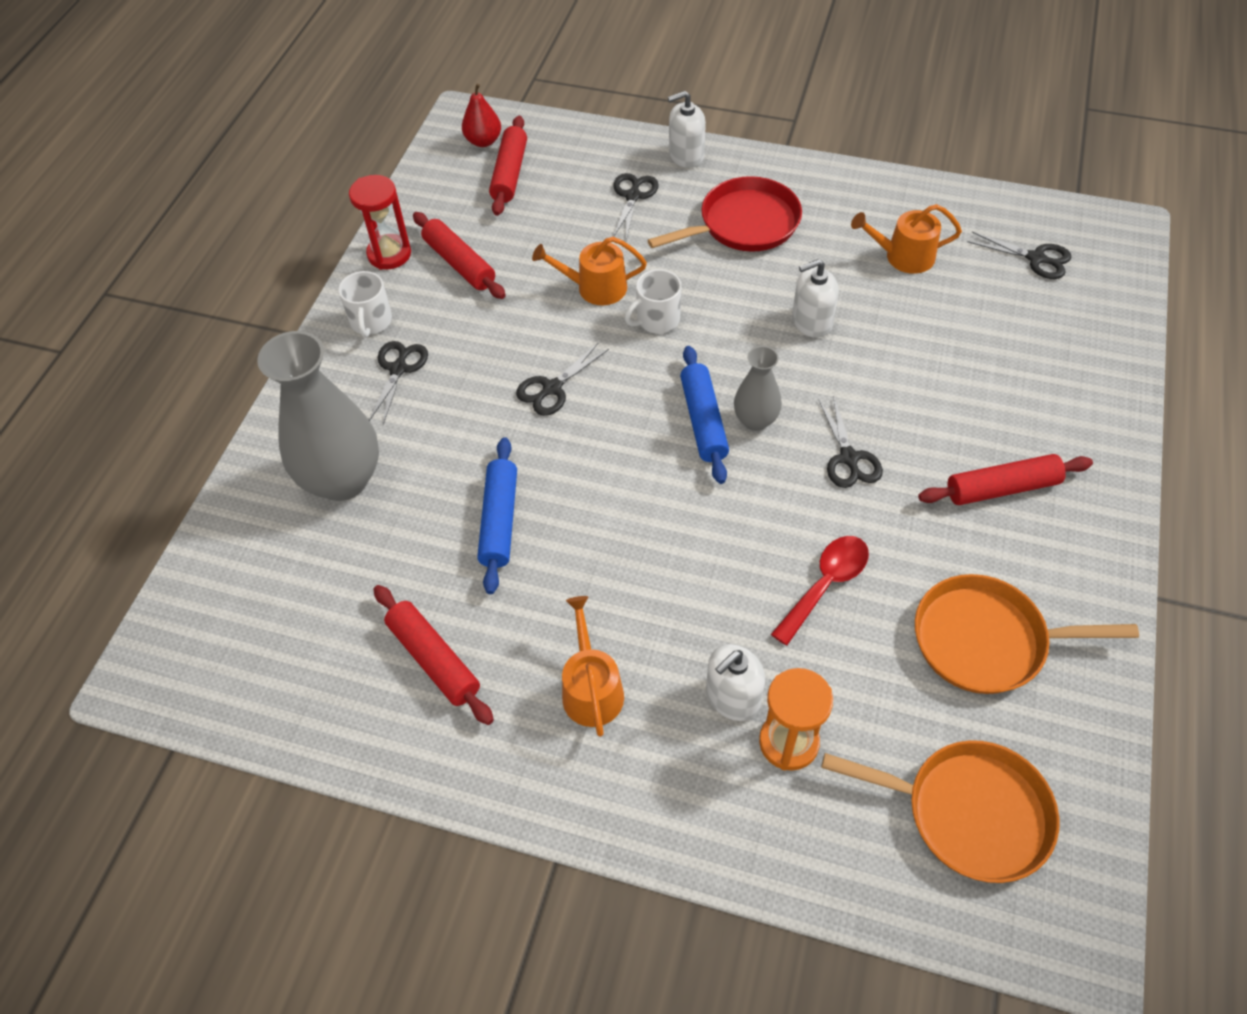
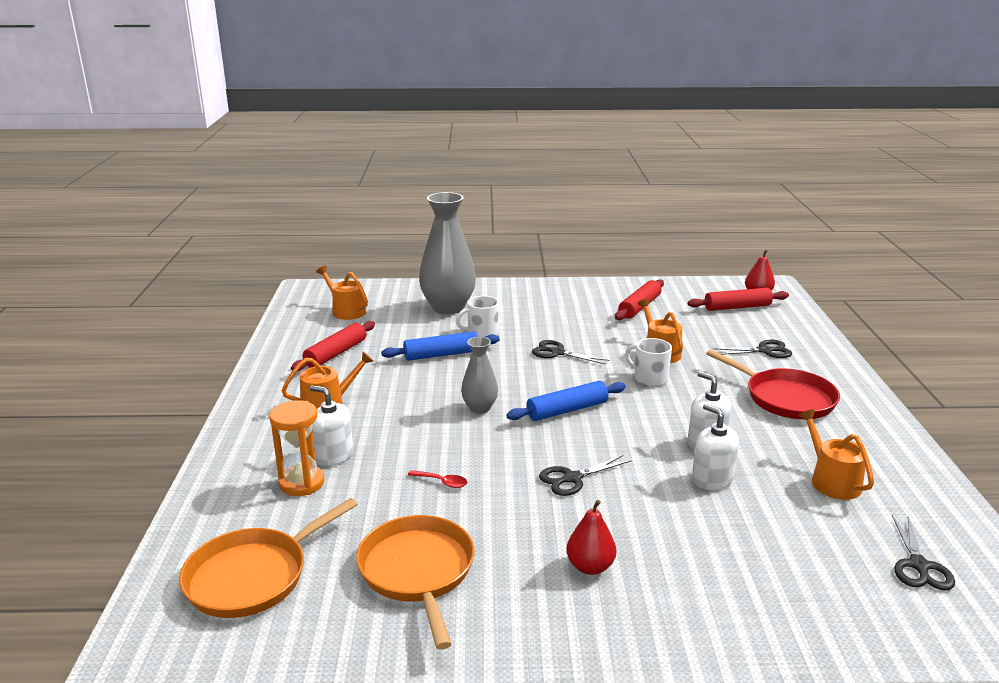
camera: 70 degrees right, 30 degrees down
white mug [338,271,392,338] -> white mug moved to [456,296,499,337]
red hourglass [349,175,411,270] -> none
black scissors [369,341,428,425] -> none
white soap dispenser [668,91,706,168] -> white soap dispenser moved to [692,404,739,490]
grey vase [734,346,782,431] -> grey vase moved to [461,337,498,414]
red spoon [771,536,869,645] -> red spoon [408,470,467,488], size x0.55
orange pan [821,740,1059,883] -> orange pan turned 45 degrees clockwise [179,498,358,618]
red rolling pin [918,454,1093,505] -> red pear [566,500,616,575]
none -> orange watering can [316,266,368,320]

